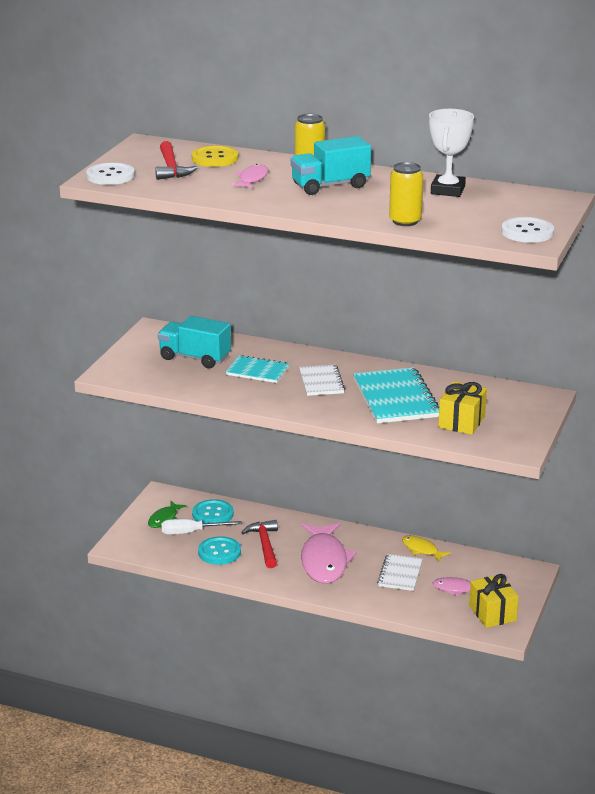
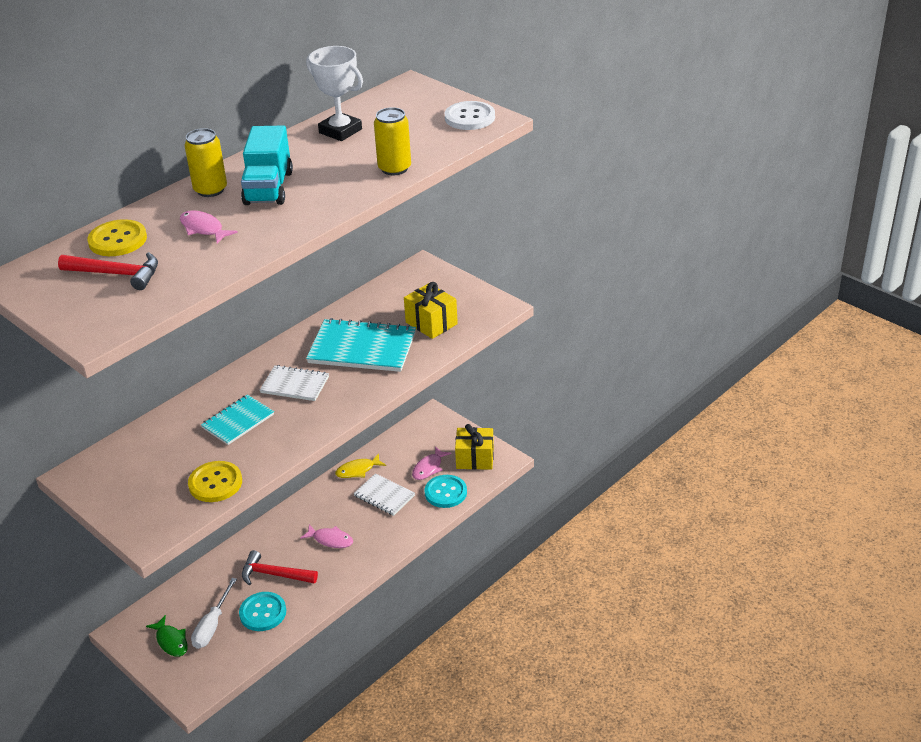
camera: 65 degrees left, 10 degrees up
white button [86,162,135,185] -> none
turquoise truck [158,316,231,368] -> none
turquoise button [192,499,234,523] -> turquoise button moved to [425,475,467,508]
pink fish [301,523,356,584] -> pink fish [300,524,353,548], size x0.50
none -> yellow button [188,461,242,502]

